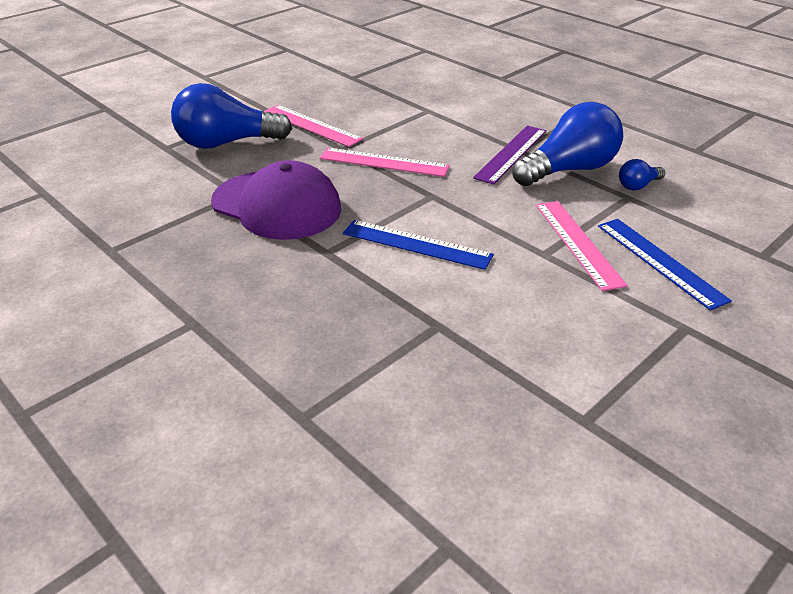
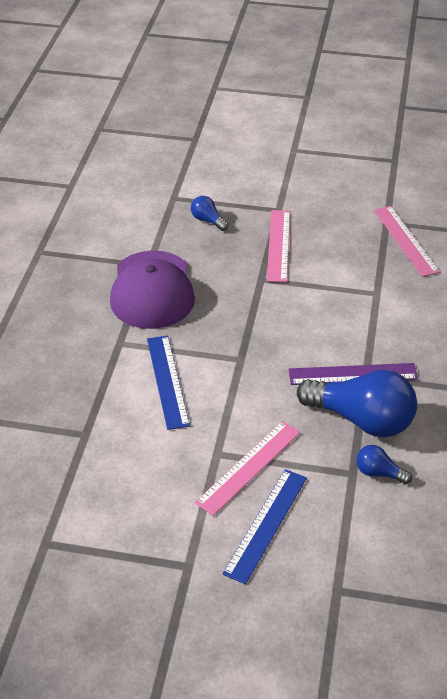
camera: 55 degrees right, 5 degrees up
blue light bulb [171,83,292,149] -> blue light bulb [191,196,228,231], size x0.45
pink ruler [320,148,450,177] -> pink ruler moved to [374,206,440,277]

